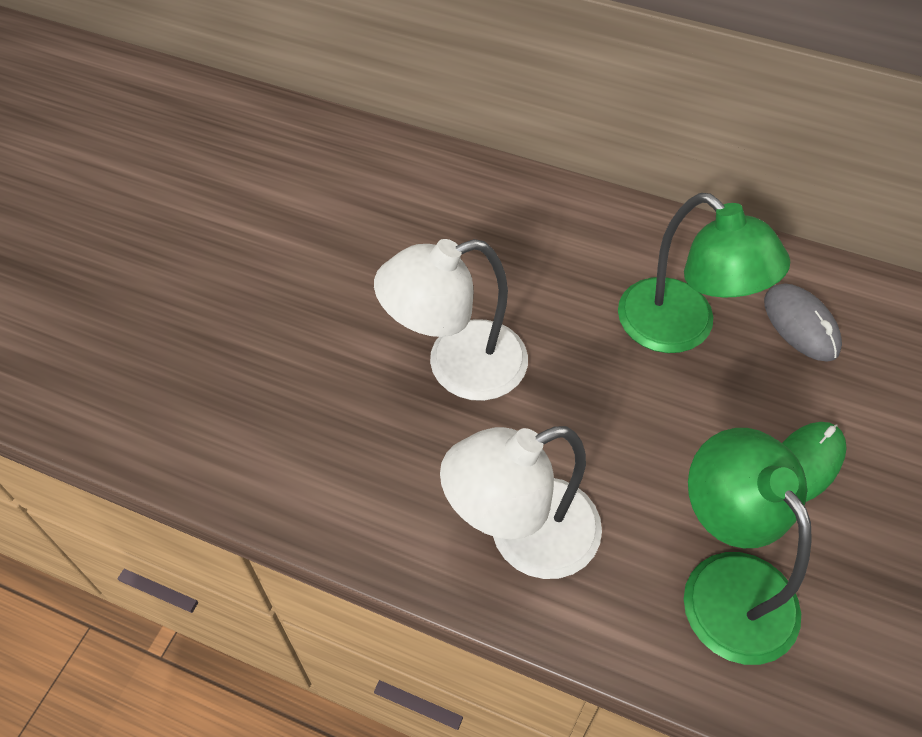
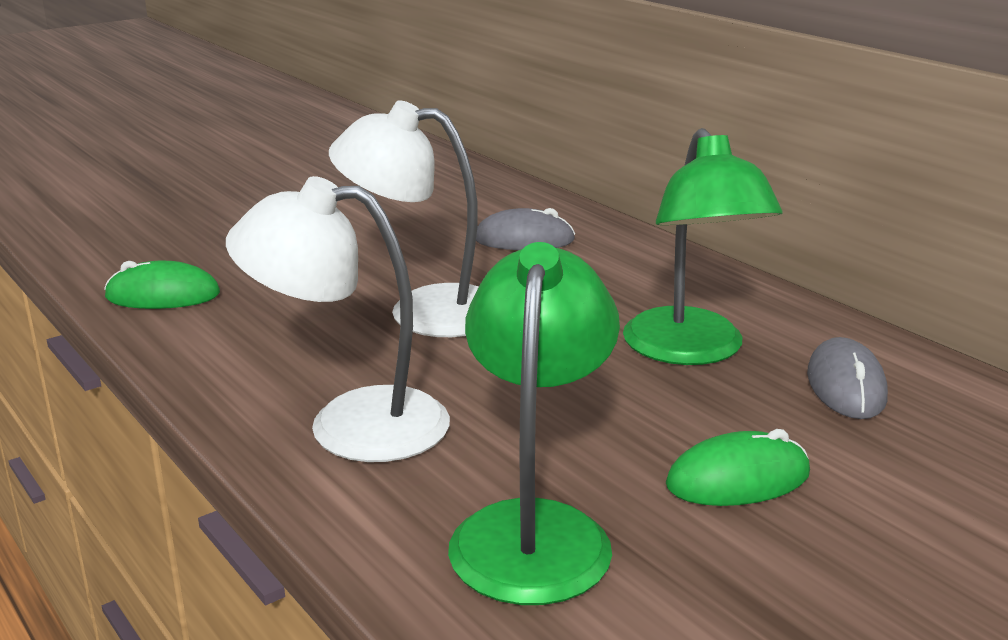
camera: 30 degrees right, 30 degrees down
none -> green mouse [104,261,220,309]
none -> grey mouse [476,208,575,250]

